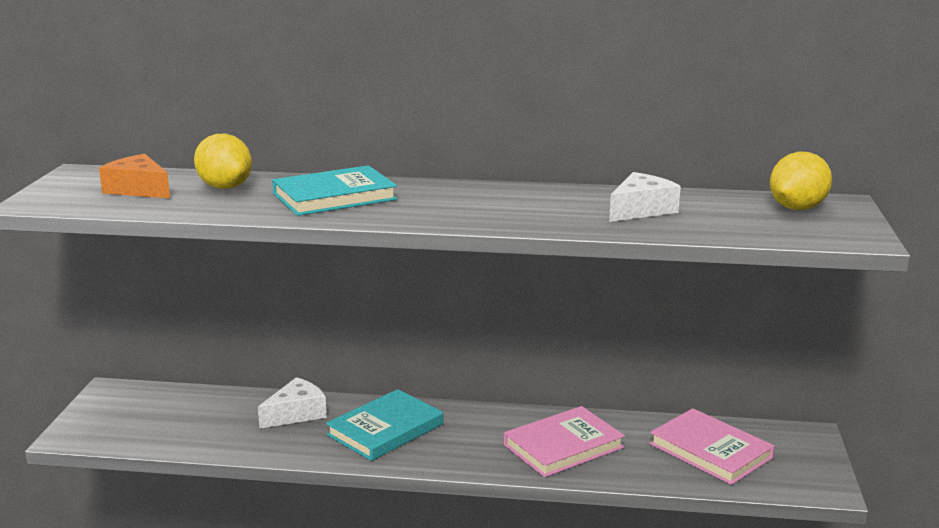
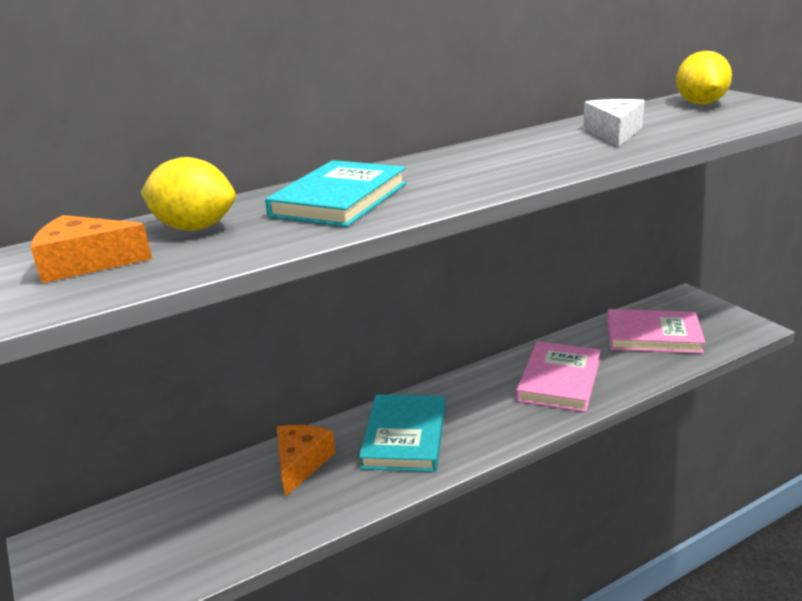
camera: 35 degrees left, 5 degrees up
white cheese [258,377,327,429] -> orange cheese [276,425,335,497]

